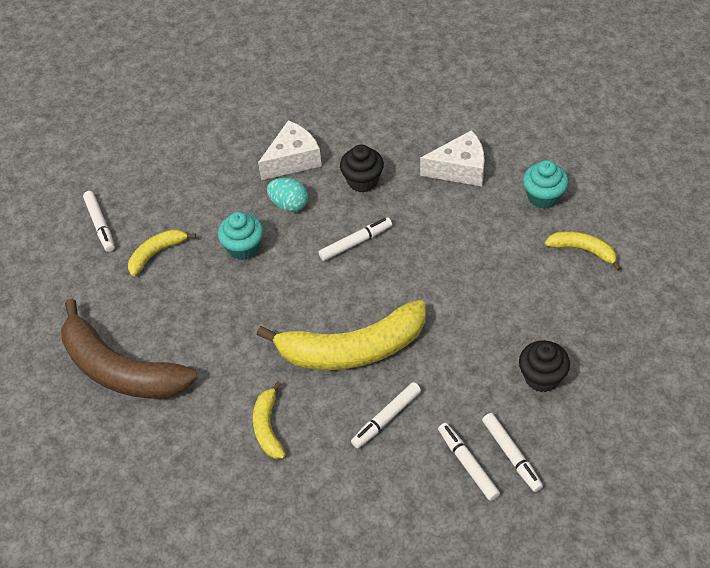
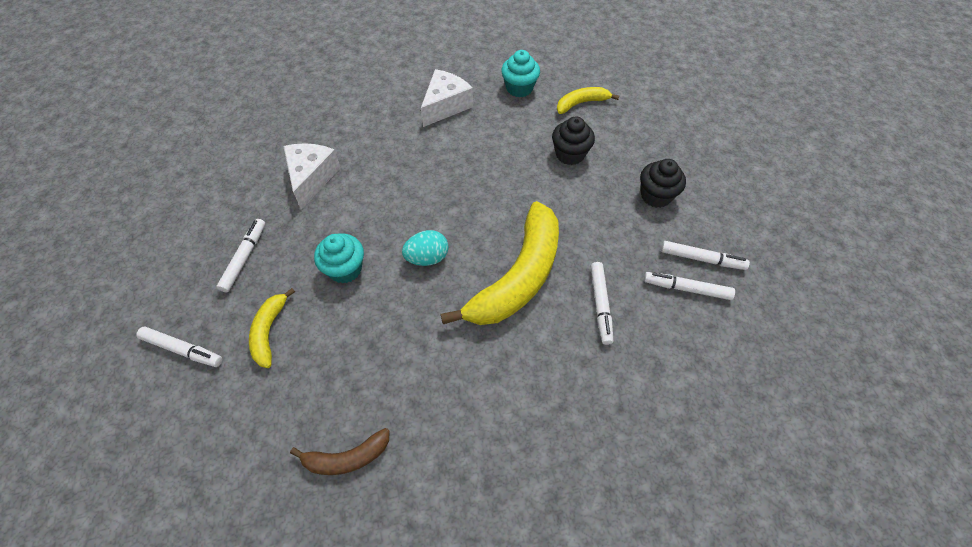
camera: 50 degrees left, 5 degrees up
brown banana [61,299,197,399] -> brown banana [290,428,390,475], size x0.48
yellow banana [253,381,286,459] -> none
turquoise egg [267,178,308,212] -> turquoise egg moved to [402,230,449,266]
white marker [319,217,392,261] -> white marker moved to [216,219,265,292]
black cupcake [340,145,384,193] -> black cupcake moved to [552,116,595,165]

